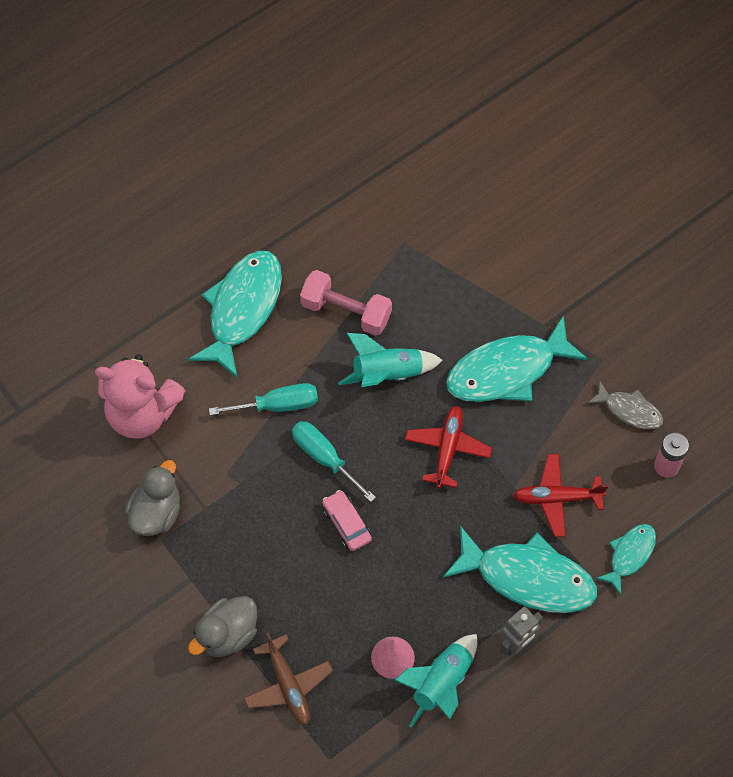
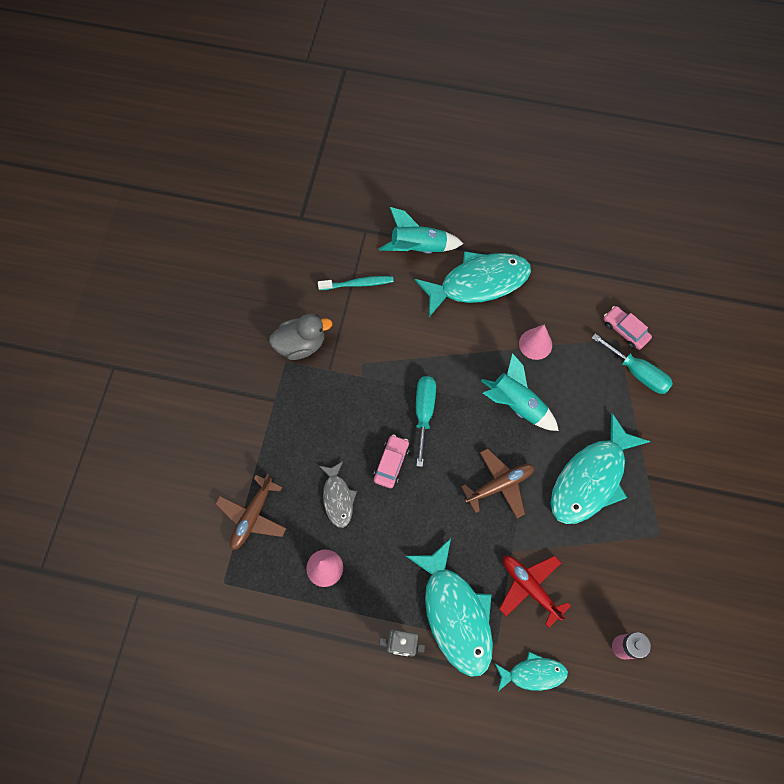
camera: 50 degrees right, 5 degrees up
pink teddy bear [95,354,185,439] -> turquoise toothbrush [318,276,394,290]
grey duck [188,596,257,657] -> none
turquoise screwdriver [209,383,318,415] -> turquoise screwdriver moved to [592,334,673,394]
pink dumbbell [300,270,392,336] -> pink cone [519,325,552,360]
turquoise rocket [394,634,477,728] -> turquoise rocket moved to [379,207,463,253]
red plane [405,405,492,488] -> brown plane [461,448,534,518]
turquoise fish [446,316,588,402] -> turquoise fish turned 75 degrees counterclockwise [551,413,650,524]
grey fish [588,380,663,429] -> grey fish moved to [319,461,357,528]
none -> pink car [604,306,652,350]

